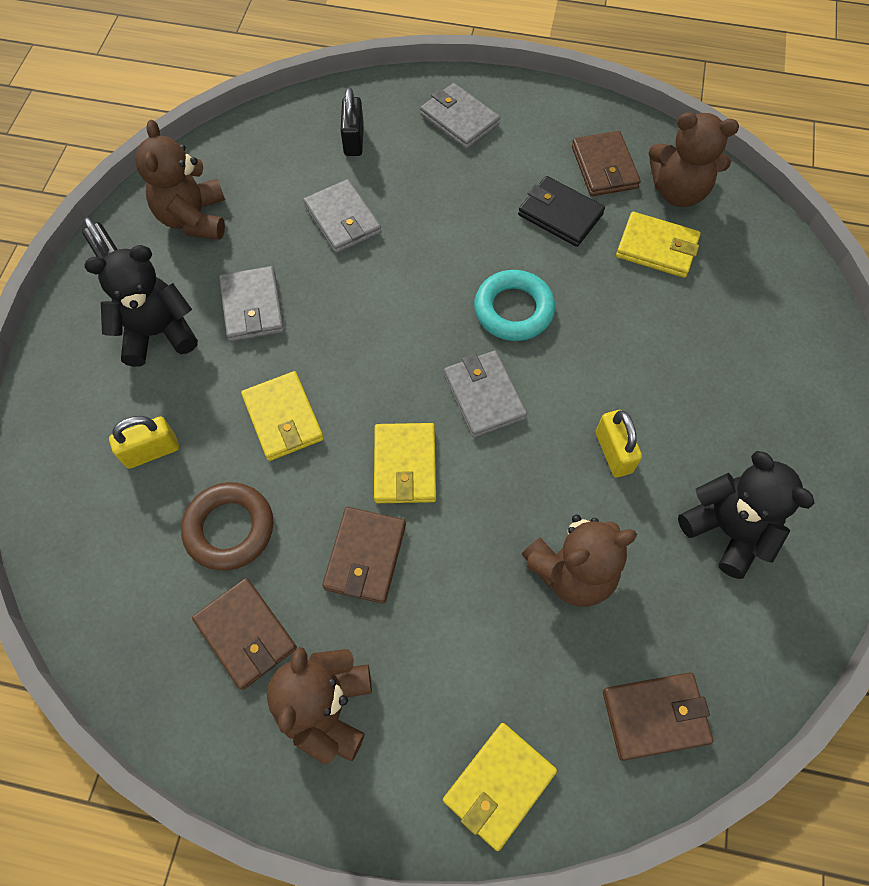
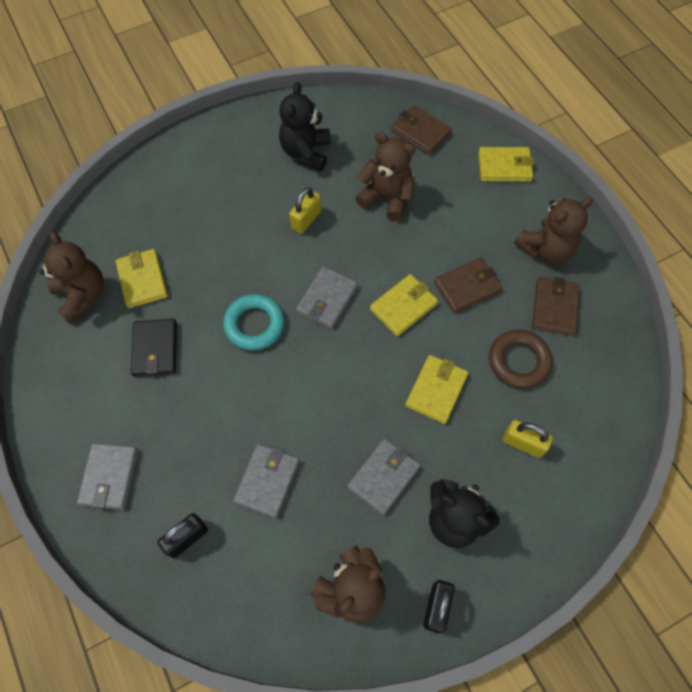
camera: 130 degrees left, 0 degrees up
brown wallet [572,131,641,196] -> none

